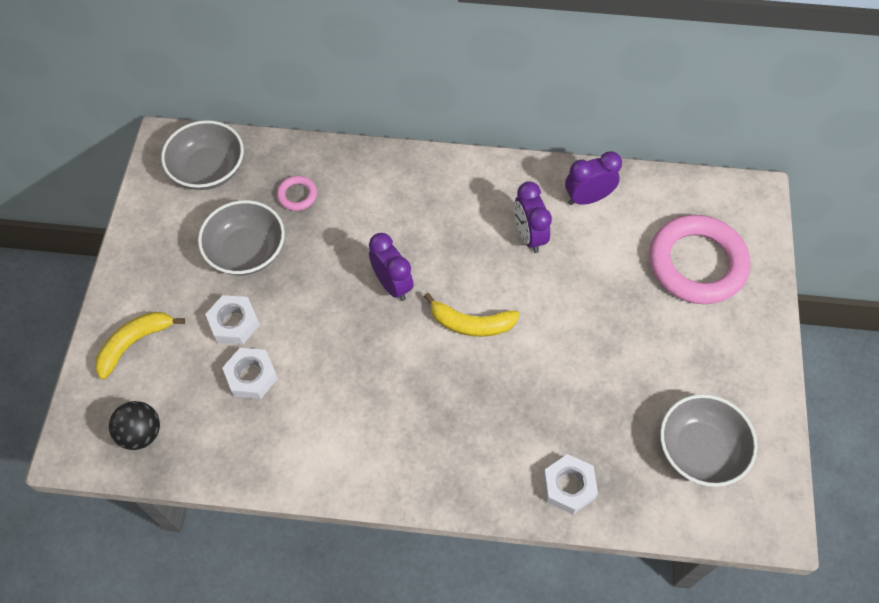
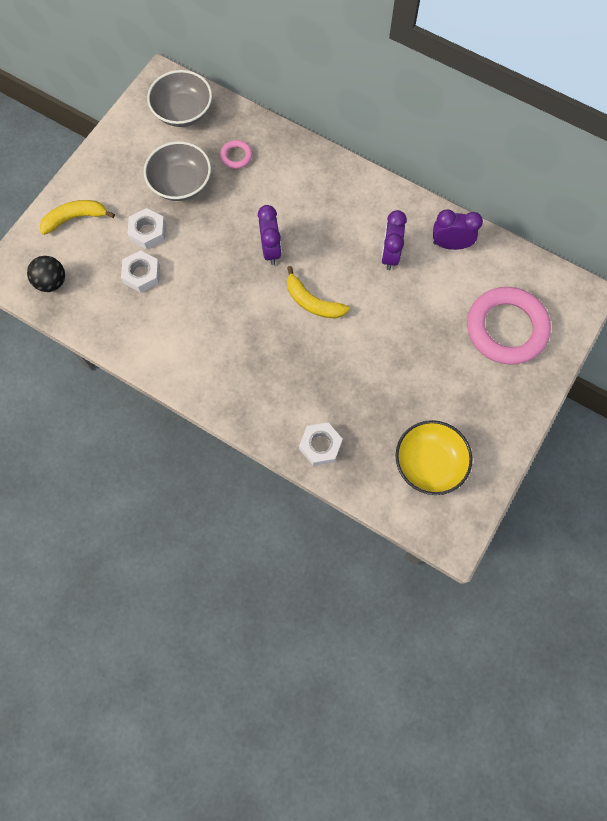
camera: 25 degrees right, 10 degrees up
grey bowl [660,394,758,487] -> yellow bowl [395,420,472,495]

